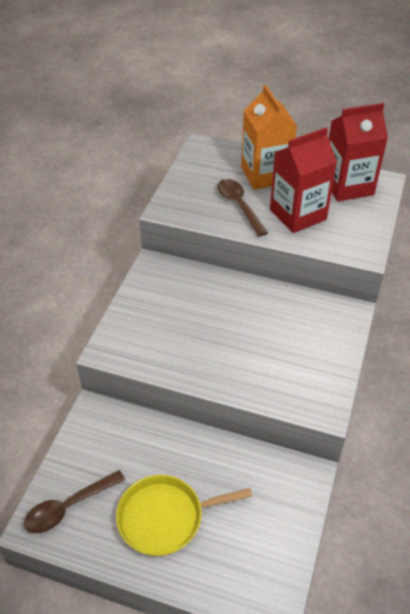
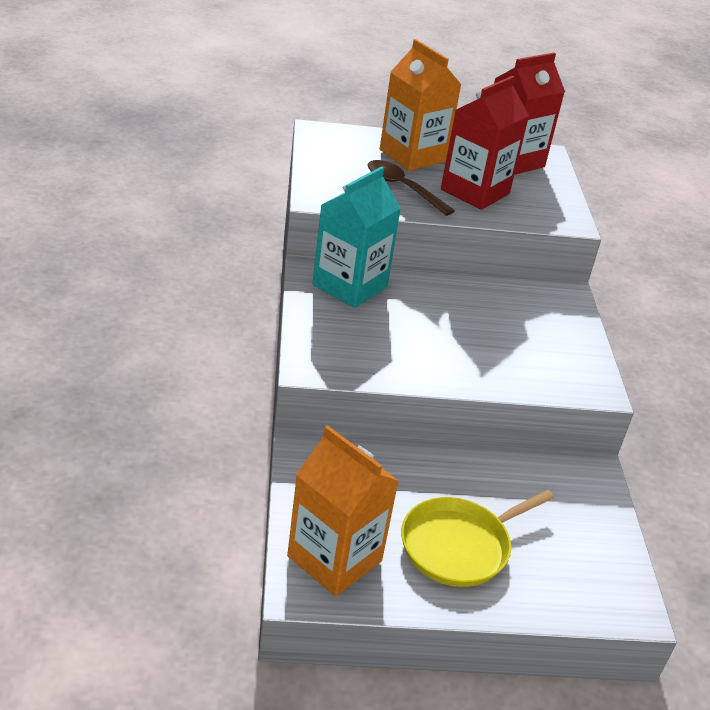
camera: 25 degrees left, 10 degrees down
brown spoon [24,470,125,533] -> orange carton [287,425,399,597]
none -> turquoise carton [312,166,401,308]

